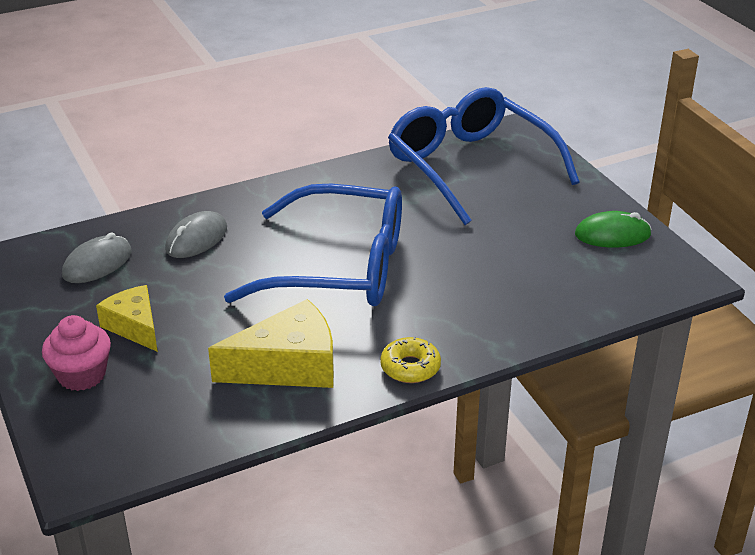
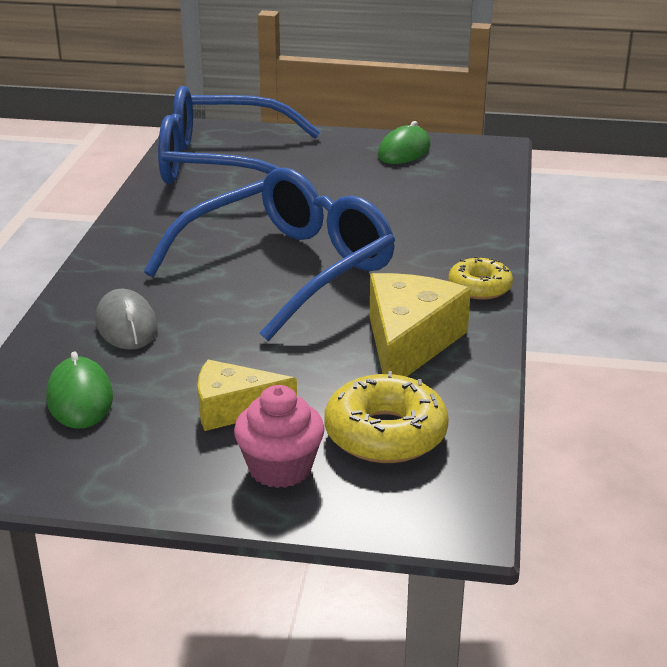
camera: 55 degrees left, 5 degrees down
grey mouse [62,232,132,283] -> green mouse [46,352,113,429]
none -> yellow donut [324,371,449,463]

